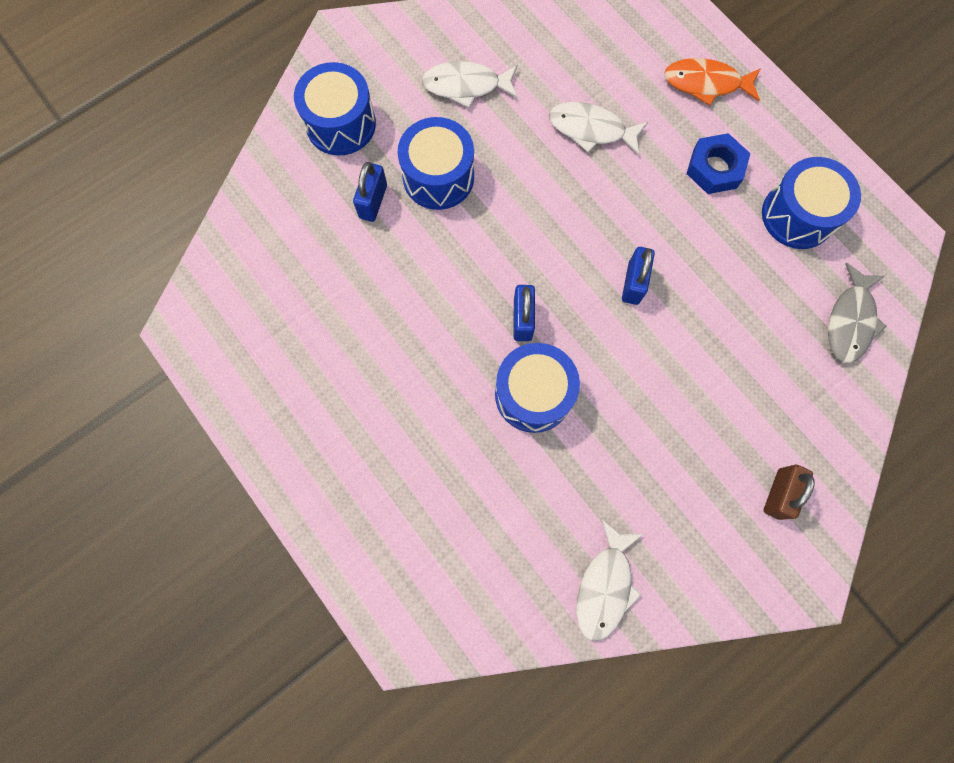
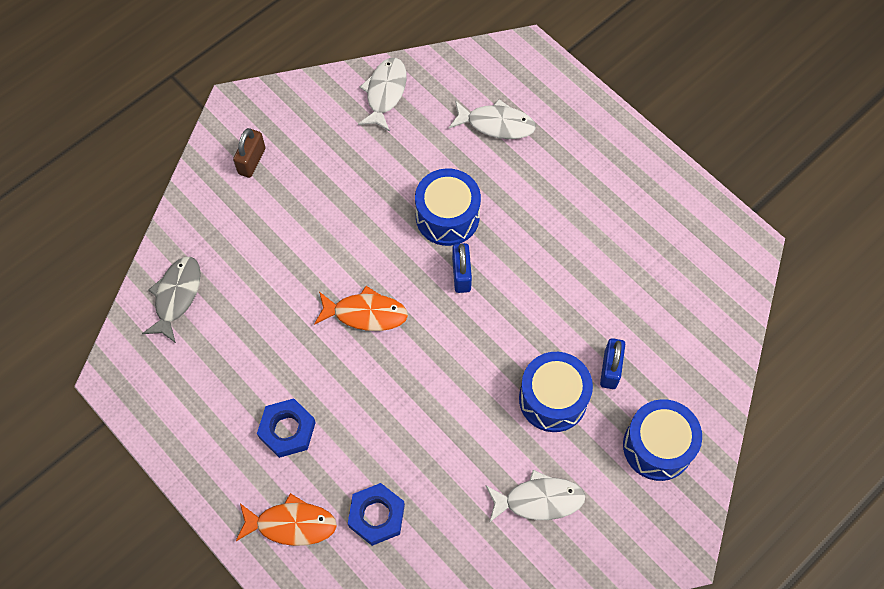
camera: 175 degrees right, 10 degrees down
white fish [549,102,648,155] -> white fish moved to [449,99,536,139]
blue padlock [622,247,655,305] -> orange fish [314,286,408,331]
blue drum [762,157,861,249] -> none
none -> blue nut [348,483,405,546]

